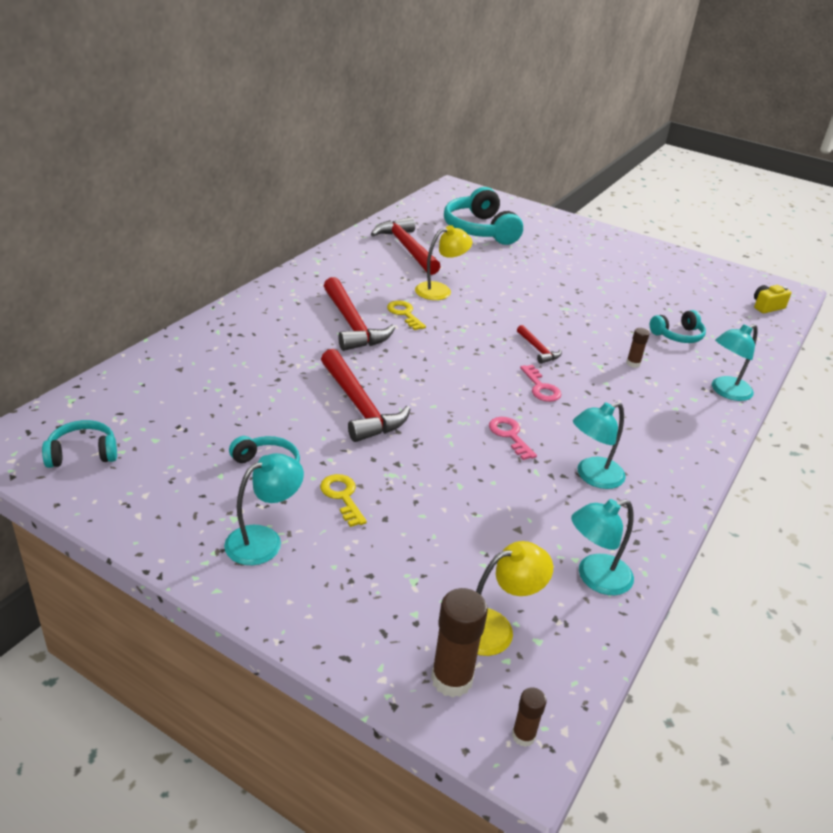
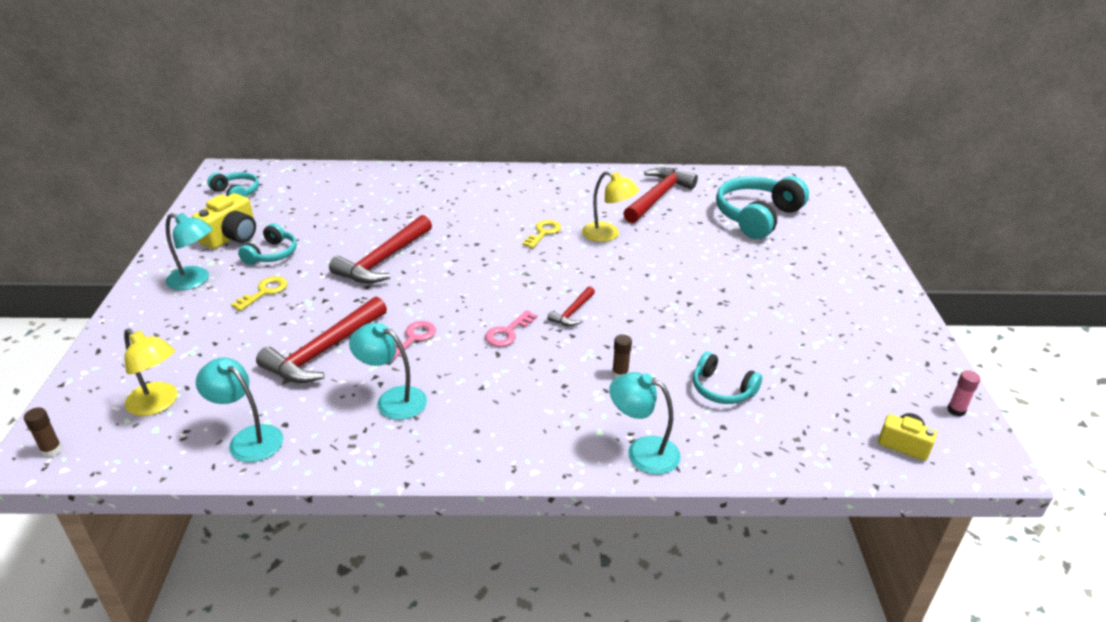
camera: 60 degrees right, 0 degrees up
red hammer [324,277,395,351] -> red hammer moved to [256,296,387,383]
brown glue stick [431,588,488,698] -> none
none -> yellow camera [192,193,256,249]
none -> pink glue stick [947,370,980,417]

